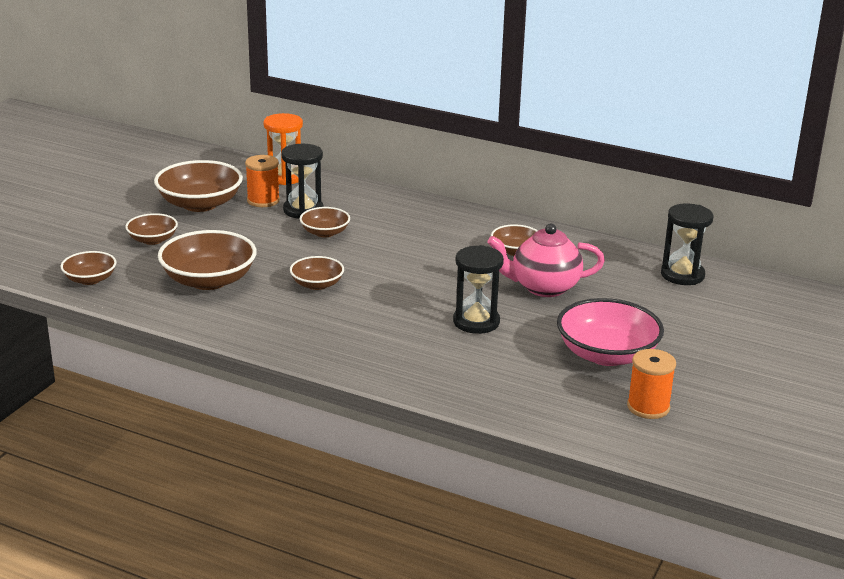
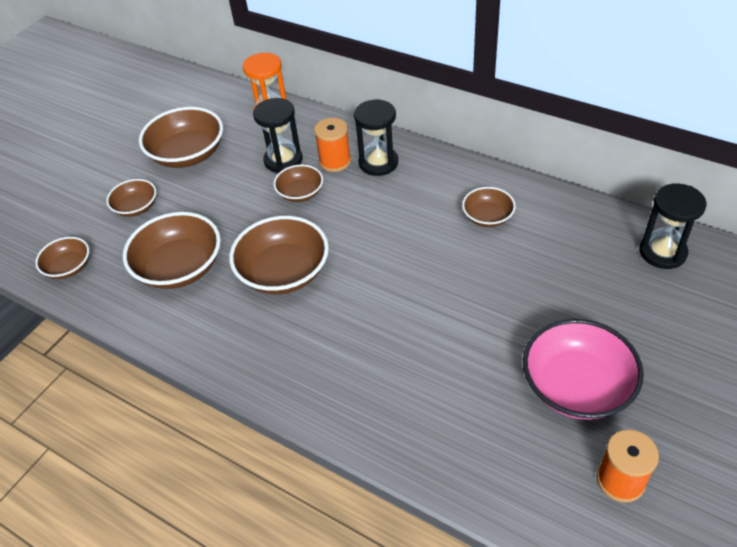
camera: 10 degrees right, 20 degrees up
orange spool [245,155,280,207] -> orange spool moved to [314,118,351,172]
brown bowl [290,256,344,290] -> brown bowl [229,216,329,294], size x1.79
black hourglass [453,245,504,334] -> black hourglass moved to [354,99,398,176]
pink teapot [487,224,605,297] -> none

